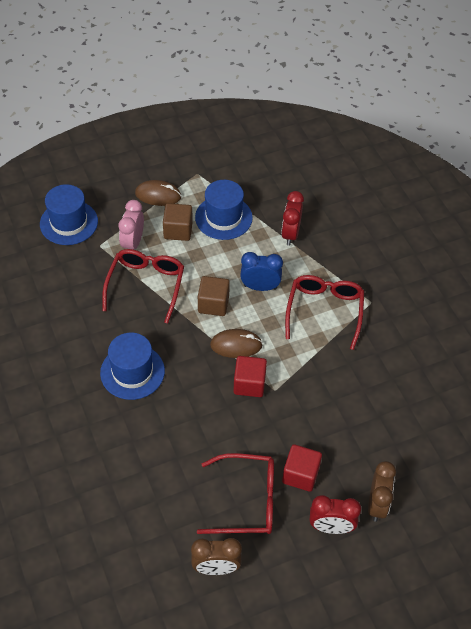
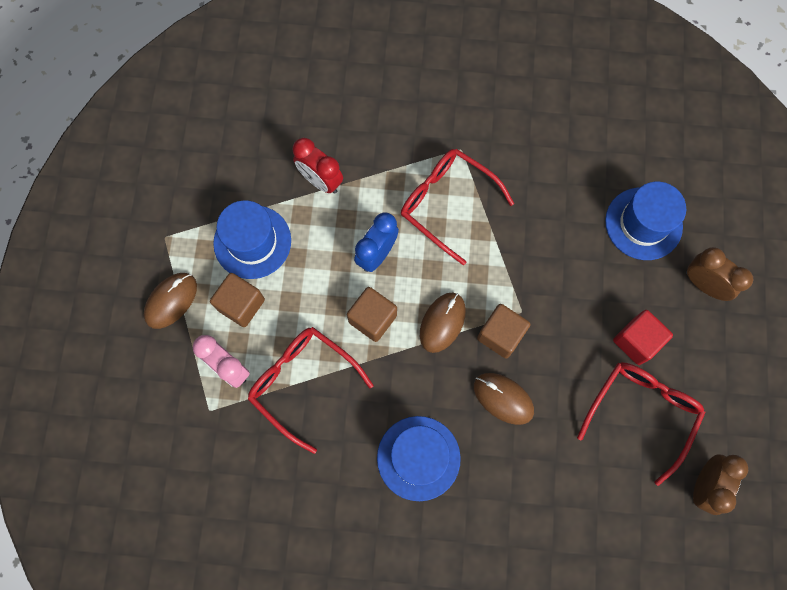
camera: 60 degrees left, 20 degrees up
blue hat [40,184,98,245] -> blue hat moved to [605,182,686,260]
red cube [234,356,267,397] -> brown cube [477,304,531,358]
red clock [310,495,361,534] -> none
none -> brown mouse [474,373,534,425]

